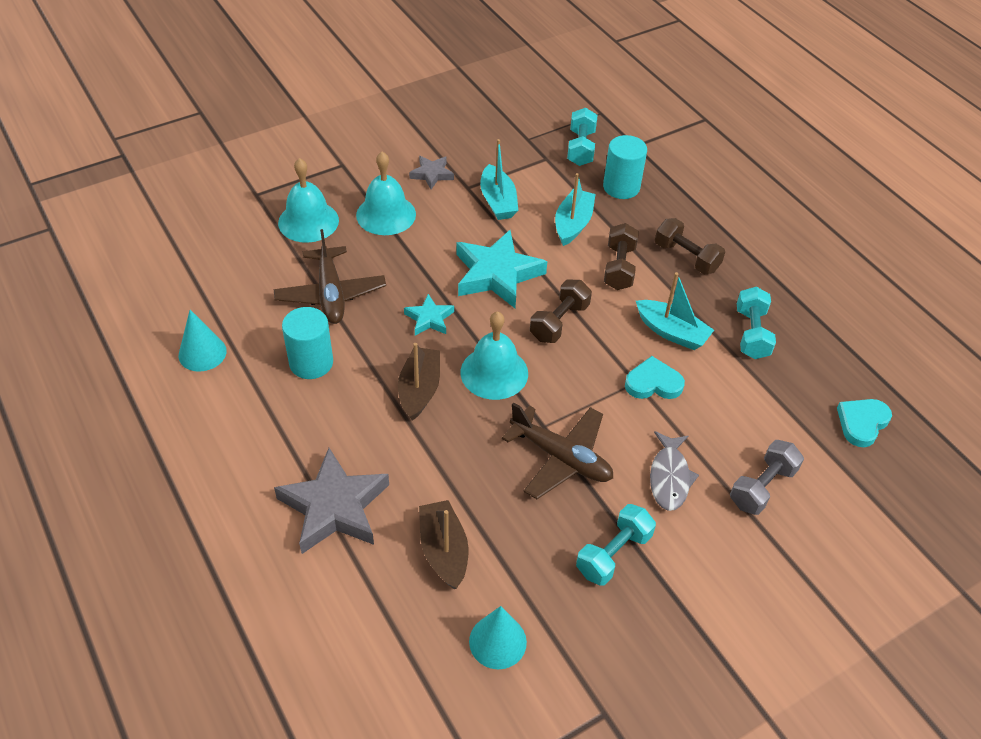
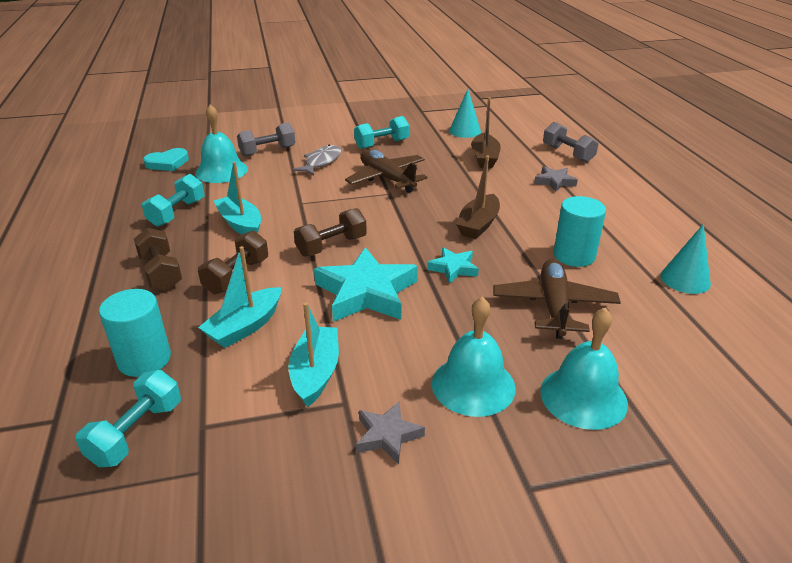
camera: 160 degrees left, 15 degrees down
grey star [274,448,389,554] -> grey star [534,166,578,192], size x0.52
turquoise bell [461,311,528,400] -> turquoise bell moved to [195,105,248,183]
turquoise heart [625,356,685,399] -> none
none -> grey dumbbell [543,122,599,163]

